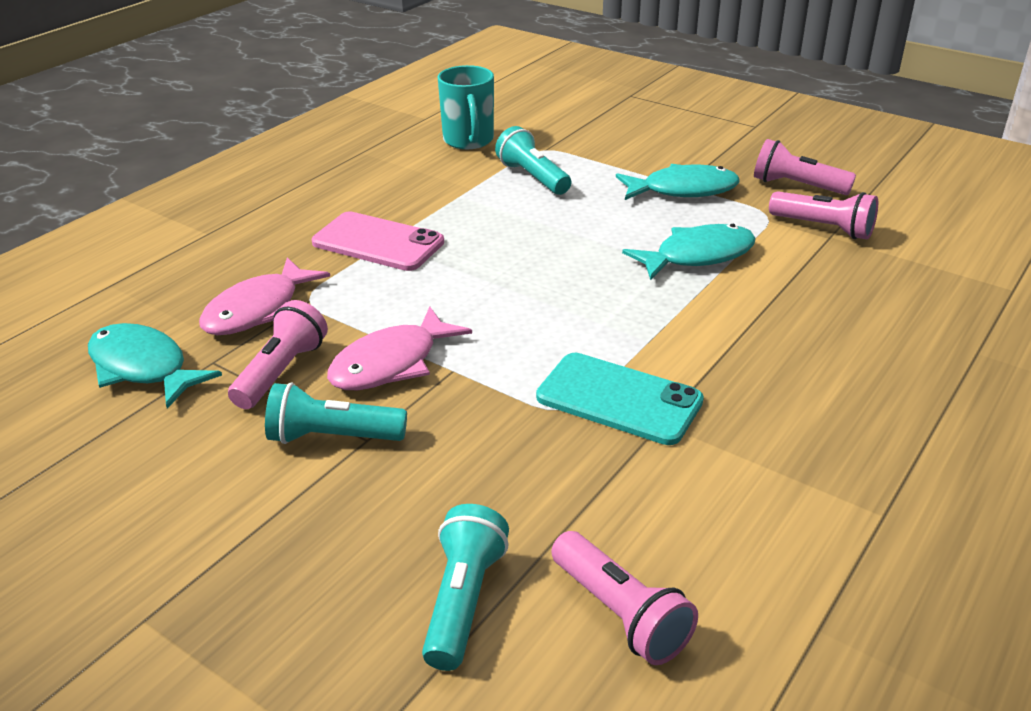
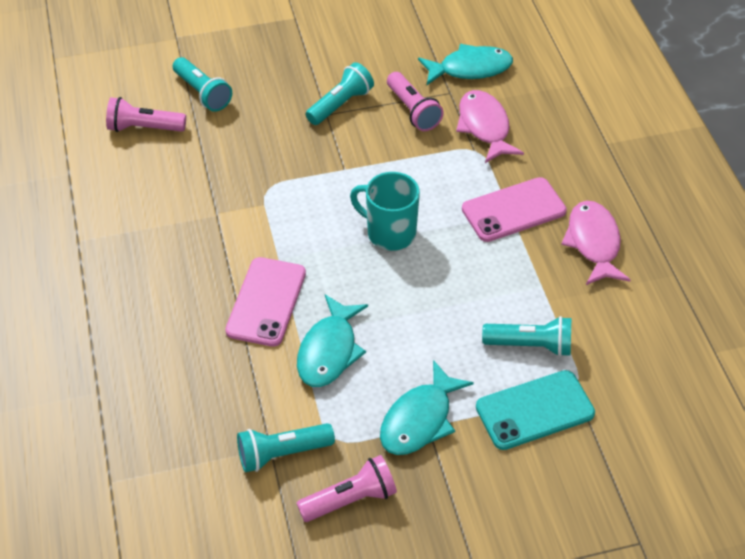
camera: 130 degrees right, 15 degrees up
pink fish [327,306,472,390] -> pink fish moved to [561,201,630,285]
turquoise mug [438,65,494,149] -> turquoise mug moved to [350,172,420,251]
turquoise phone [536,353,704,445] -> turquoise phone moved to [476,370,595,450]
pink flashlight [769,191,878,239] -> turquoise flashlight [237,423,335,472]
none -> pink phone [225,257,306,347]

